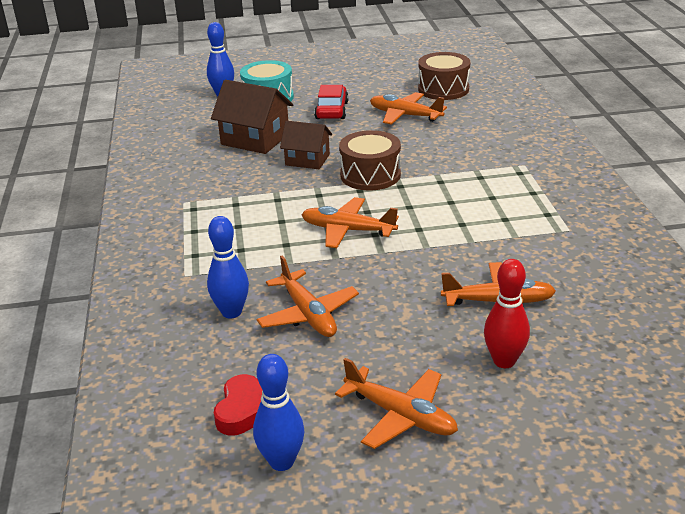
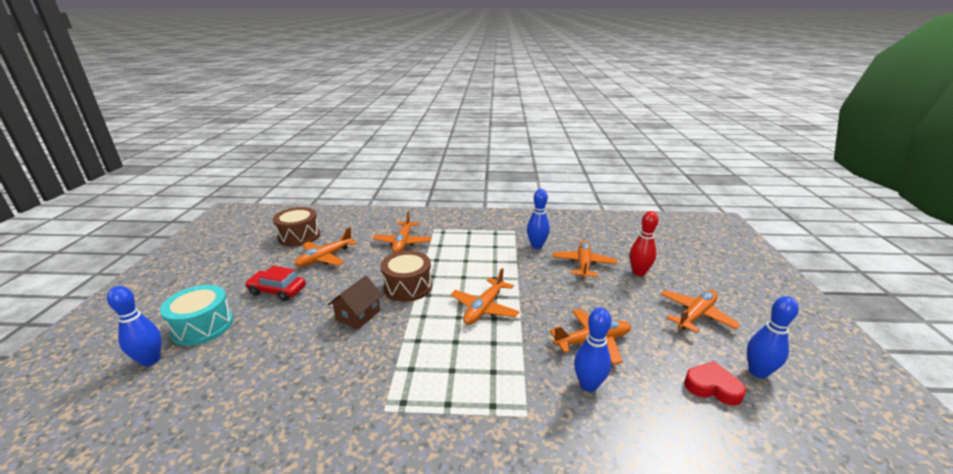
camera: 80 degrees left, 5 degrees down
brown house [211,80,293,154] -> none
none -> orange plane [373,211,432,253]
none -> blue bowling pin [527,189,550,249]

